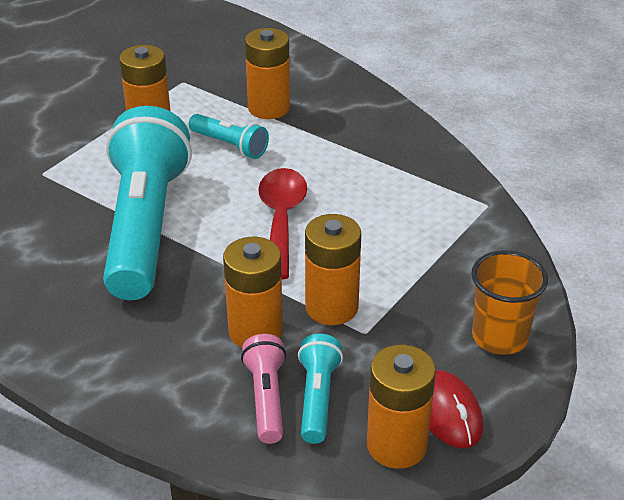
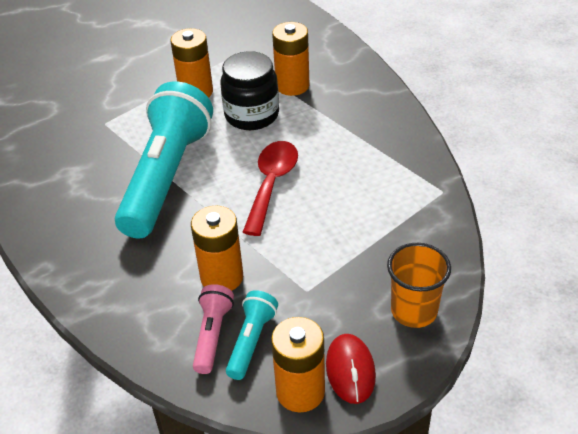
camera: 15 degrees right, 5 degrees up
turquoise flashlight [189,114,269,159] -> black jar [220,51,279,130]
orange battery [305,214,361,325] -> none

